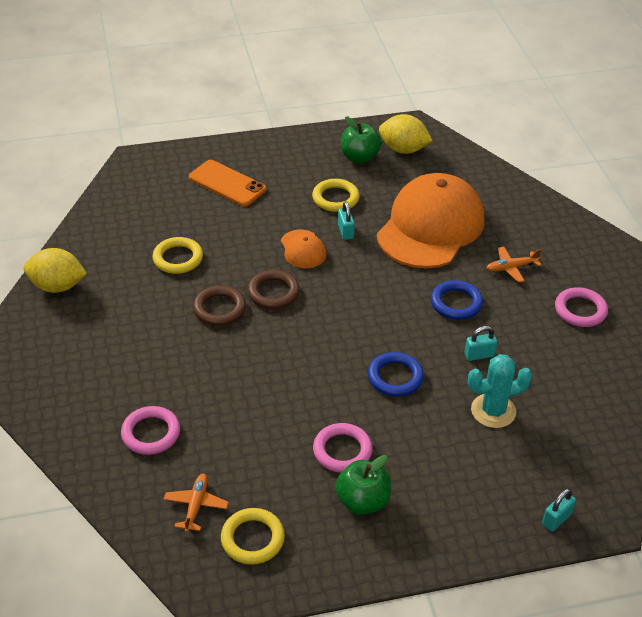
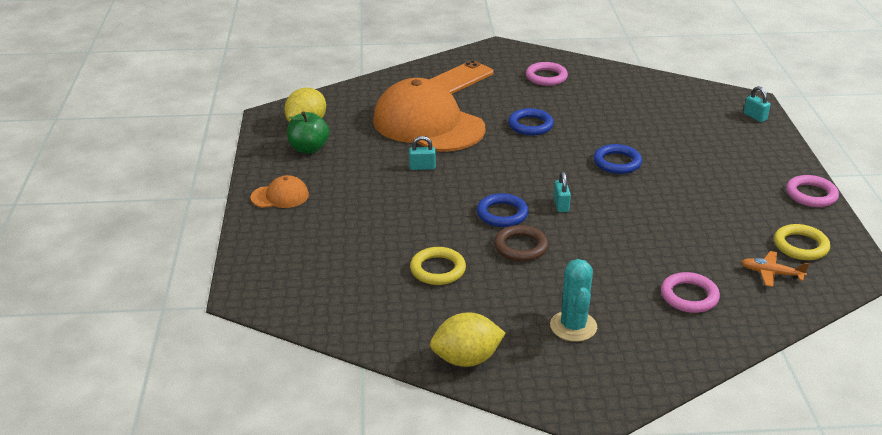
camera: 80 degrees left, 10 degrees down
yellow lemon [23,248,87,293] -> yellow lemon turned 60 degrees clockwise [430,312,506,367]
orange phone [189,160,266,206] -> orange phone moved to [429,60,494,94]
brown ring [248,270,300,309] -> blue ring [477,193,529,227]
orange cap [281,229,326,268] -> orange cap moved to [250,175,309,208]
yellow ring [312,179,360,212] -> none
pink ring [313,423,373,473] -> pink ring moved to [786,175,839,207]
green apple [335,455,391,515] -> none
turquoise padlock [465,326,497,361] -> turquoise padlock moved to [553,172,571,212]
turquoise cactus [468,354,532,428] -> turquoise cactus moved to [550,259,597,342]
orange plane [487,247,541,283] -> none

